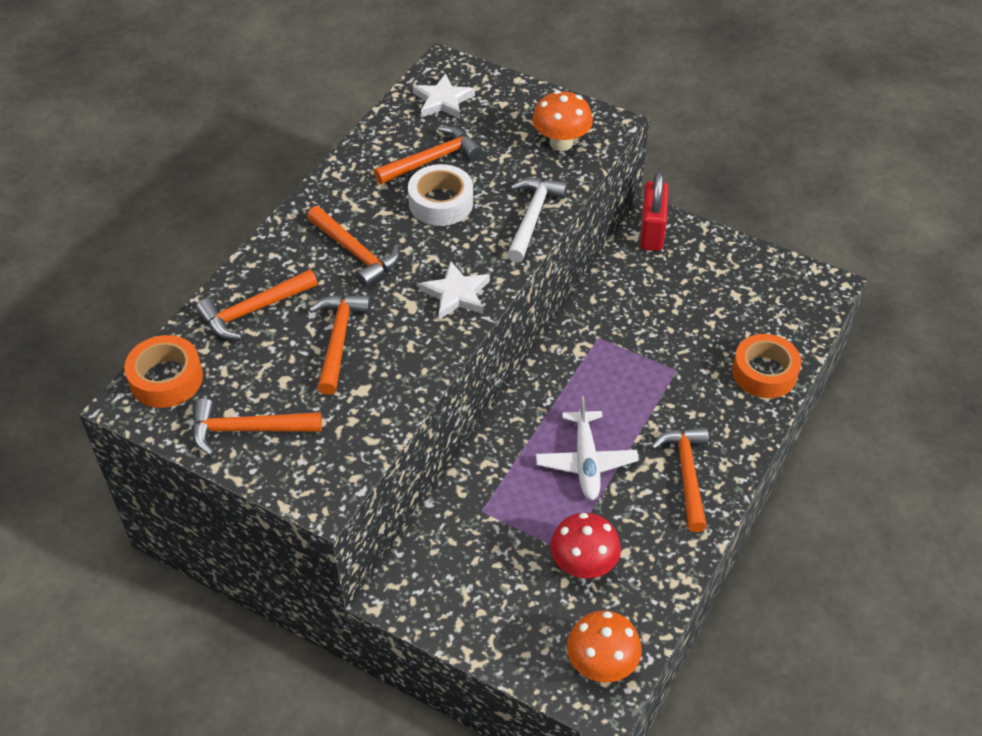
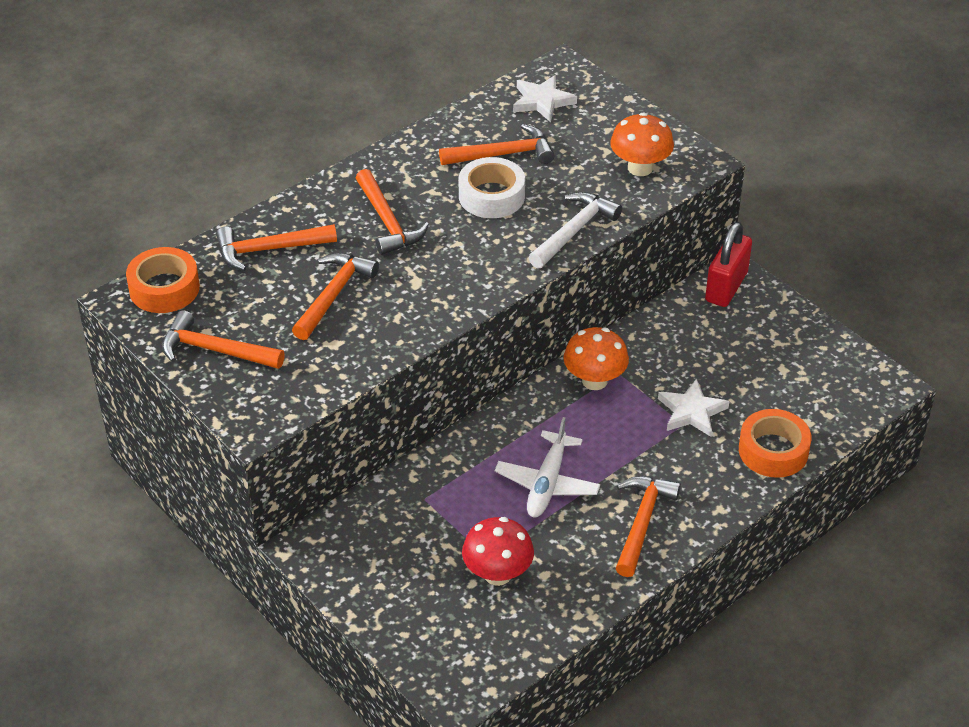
camera: 20 degrees right, 5 degrees down
white star [419,261,490,319] -> white star moved to [658,378,730,437]
orange mushroom [567,611,642,683] -> orange mushroom moved to [563,327,629,390]

